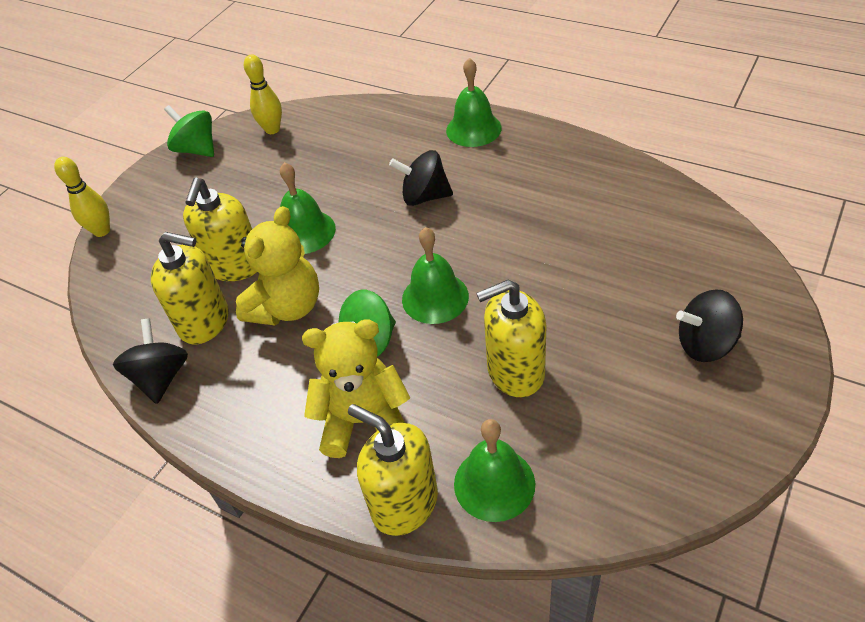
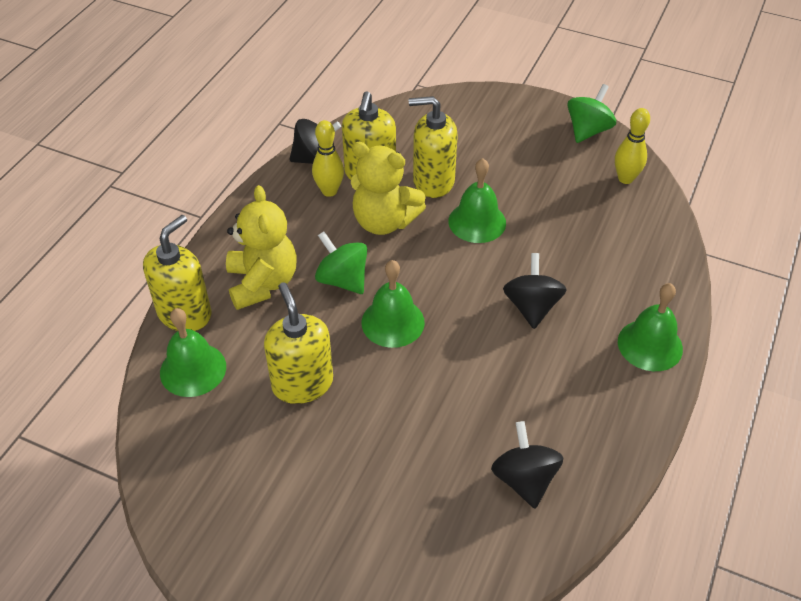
camera: 80 degrees right, 0 degrees up
yellow bowling pin [54,157,110,237] -> yellow bowling pin moved to [312,120,344,197]
black spinning top [676,289,743,362] -> black spinning top moved to [491,421,564,509]

